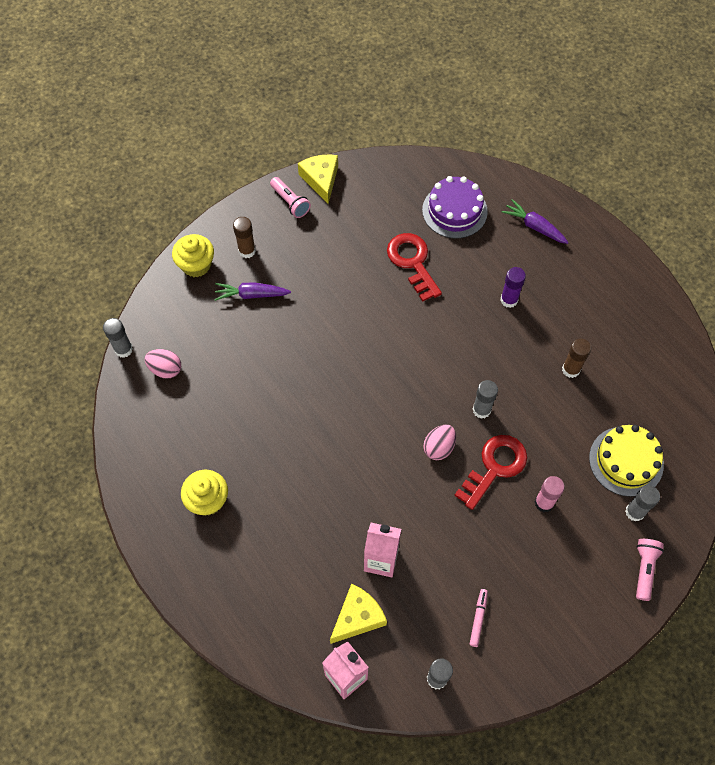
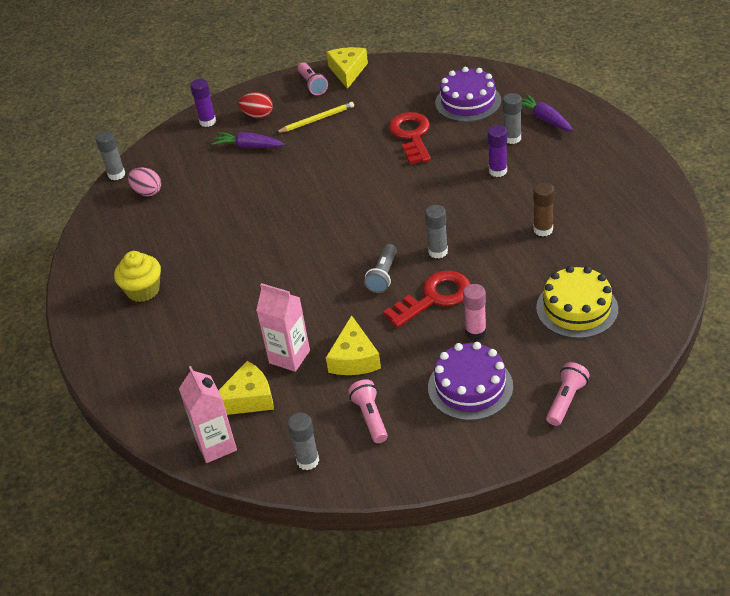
camera: 20 degrees right, 20 degrees down
yellow cupcake [172,234,214,277] -> purple glue stick [190,79,216,127]
brown glue stick [233,217,256,258] -> red egg [239,92,273,119]
pink egg [423,425,456,460] -> grey flashlight [364,244,397,293]
pink marker [470,589,488,647] -> pink flashlight [348,379,388,443]
grey glue stick [625,485,660,522] -> grey glue stick moved to [503,93,522,144]
none -> yellow pencil [276,102,354,133]
none -> yellow cheese [326,315,381,375]
none -> purple cake [428,342,513,421]

